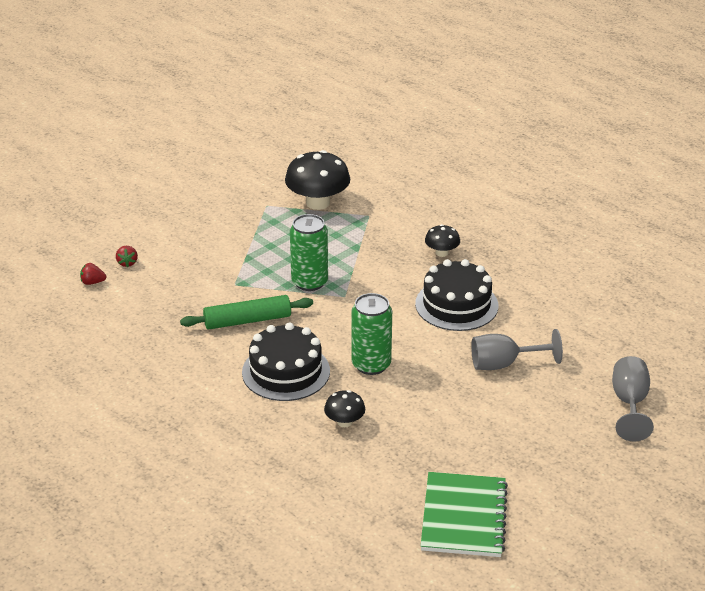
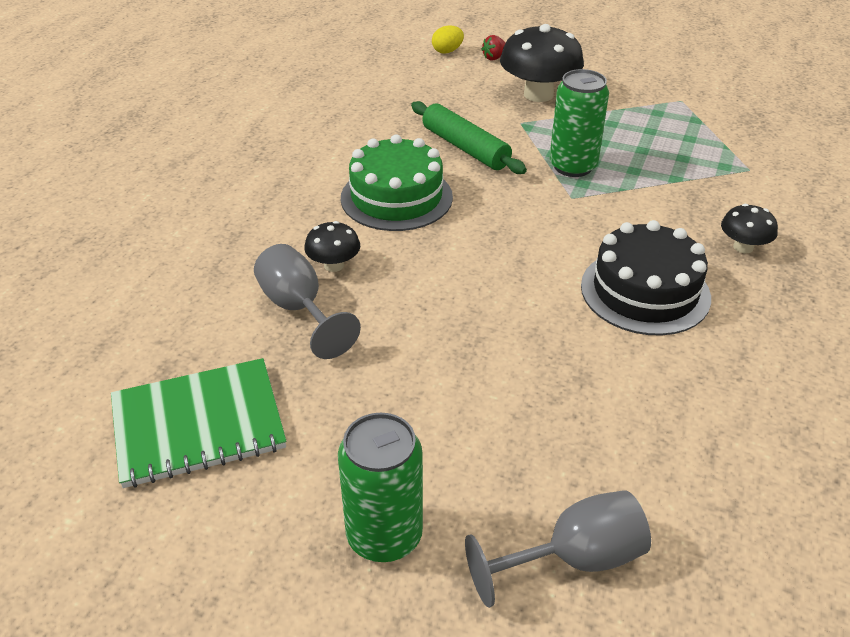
camera: 65 degrees right, 5 degrees up
red strawberry [80,263,106,285] -> yellow egg [432,25,464,54]
black cake [242,322,330,401] -> green cake [341,134,453,231]
black mushroom [285,150,350,210] -> black mushroom moved to [500,24,584,102]
green can [352,293,392,375] -> green can moved to [338,413,423,562]
grey goblet [471,329,563,370] -> grey goblet moved to [254,244,361,359]

